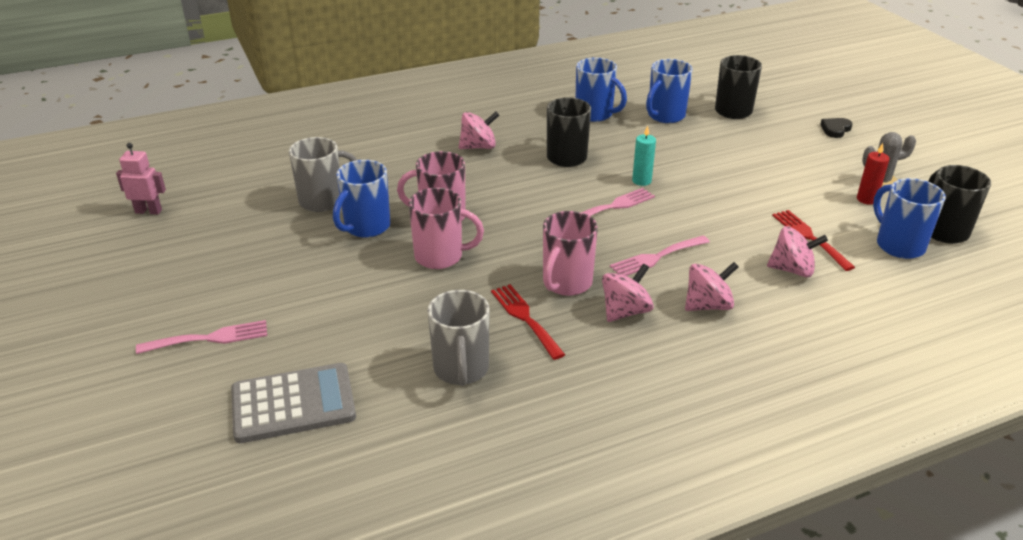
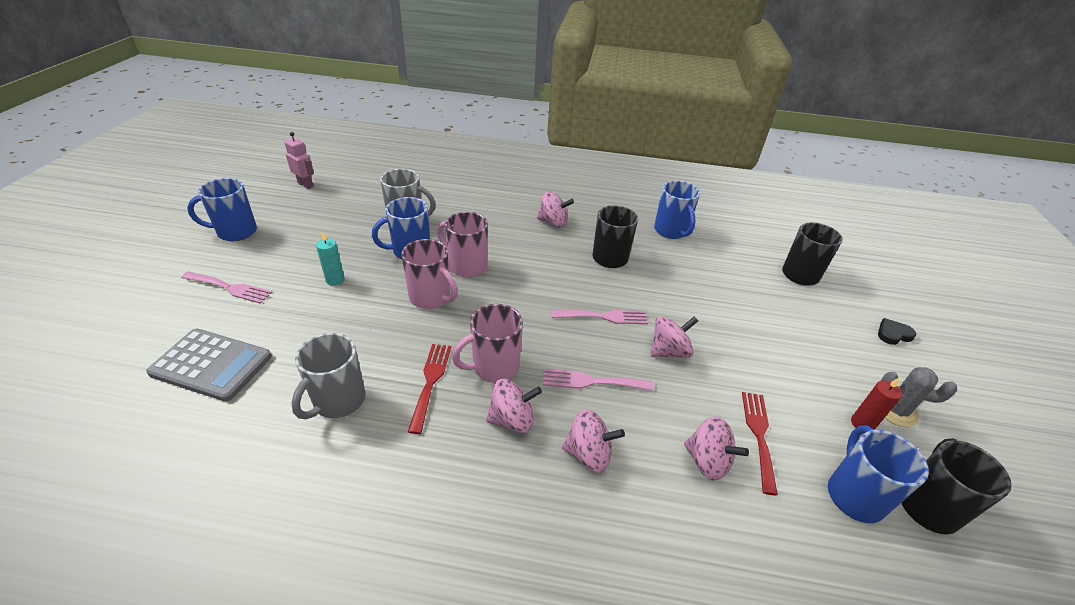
camera: 30 degrees right, 5 degrees up
turquoise candle [632,125,656,186] -> turquoise candle moved to [316,232,345,286]
blue mug [646,59,693,123] -> blue mug moved to [187,178,257,241]
none -> pink spinning top [650,317,698,358]

